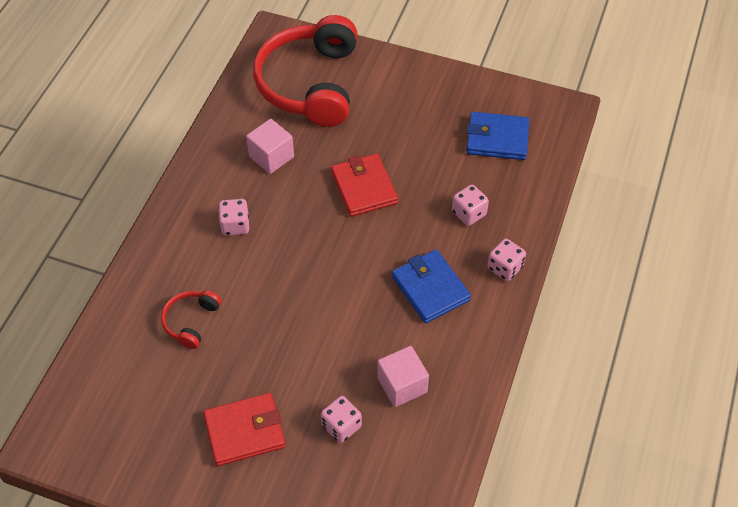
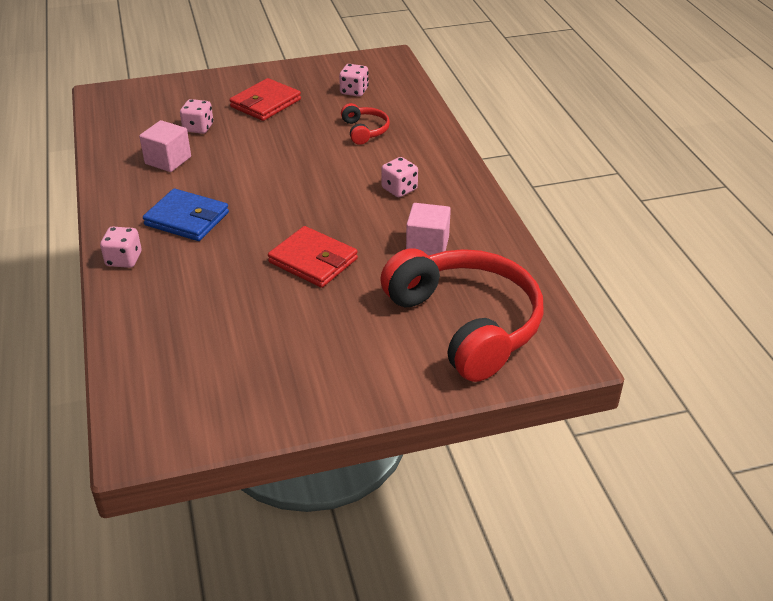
camera: 145 degrees right, 15 degrees down
pink dice [452,185,489,226] -> pink dice moved to [339,64,369,97]
blue wallet [466,112,529,160] -> none

